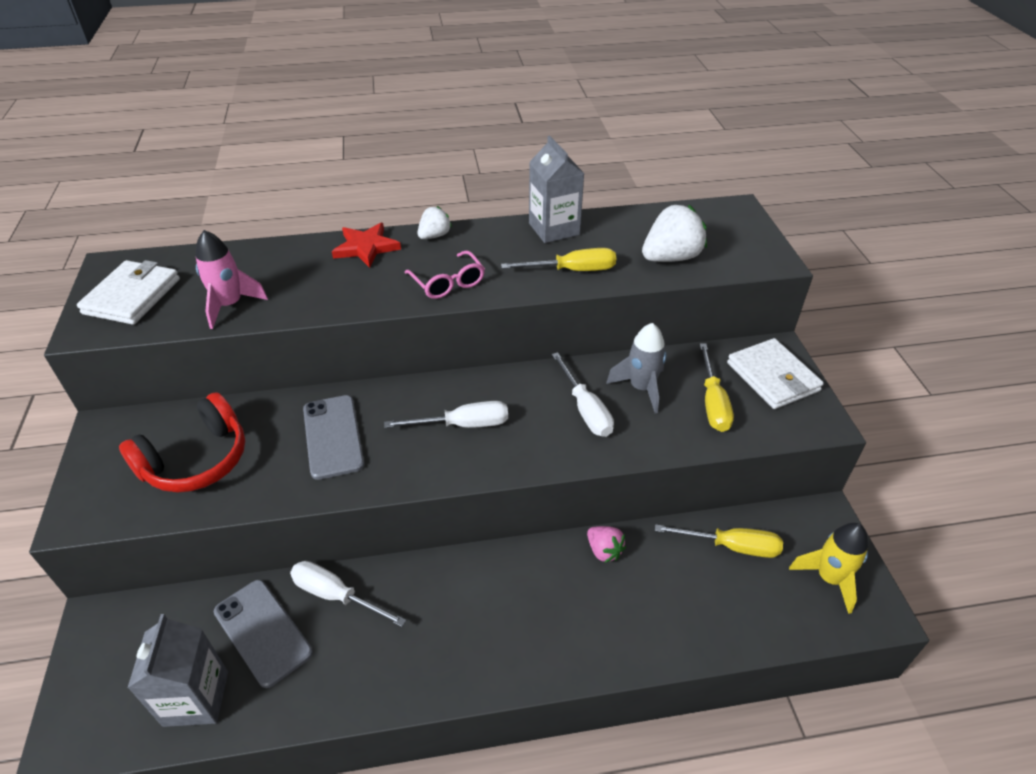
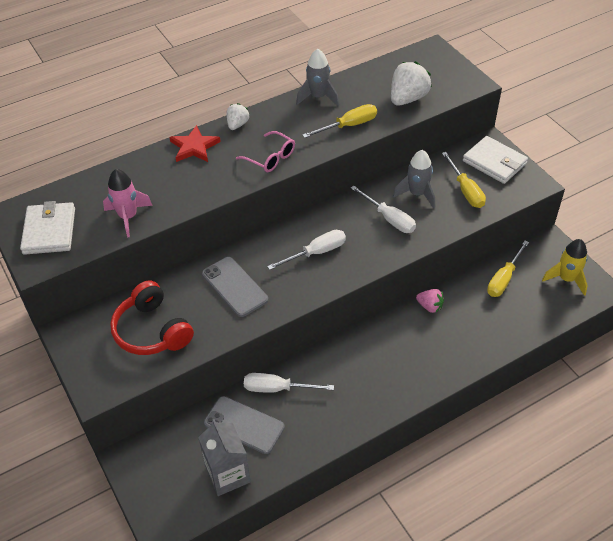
camera: 20 degrees left, 5 degrees up
red headphones [119,392,245,493] -> red headphones turned 120 degrees clockwise [110,280,194,355]
grey carton [529,135,585,243] -> grey rocket [296,49,339,106]
yellow screwdriver [655,524,783,558] -> yellow screwdriver turned 135 degrees clockwise [487,241,529,297]

